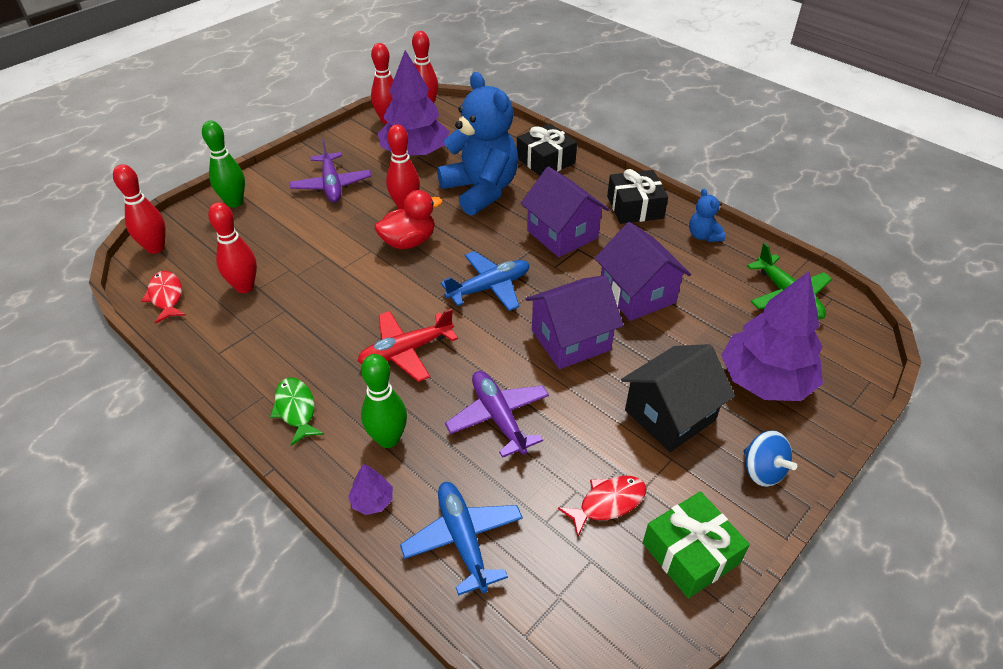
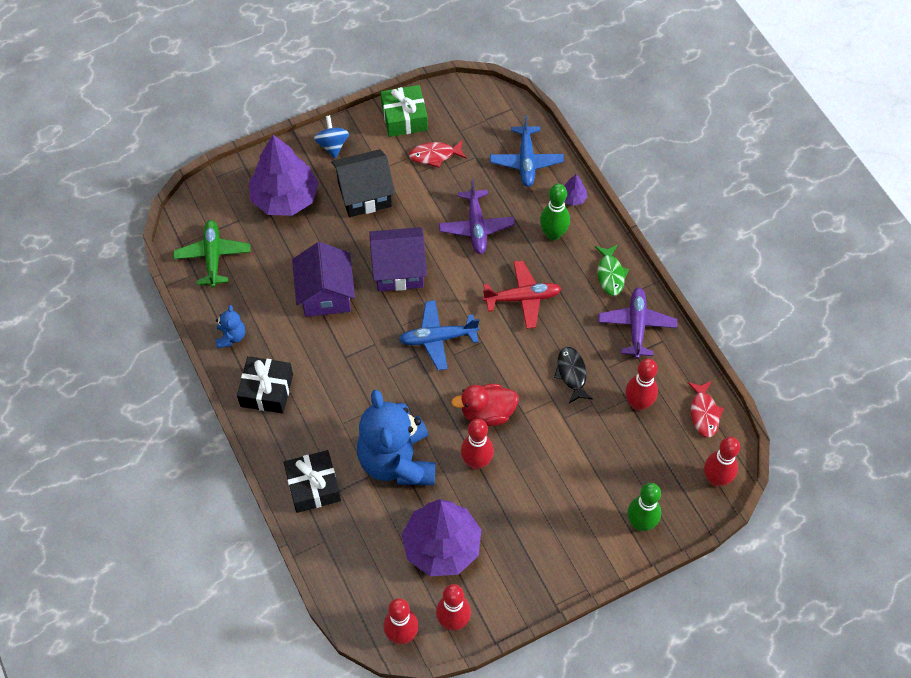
camera: 160 degrees left, 15 degrees up
purple plane [289,139,372,202] -> purple plane moved to [598,288,677,359]
purple house [520,166,609,257] -> none
none -> black fish [554,347,592,403]

